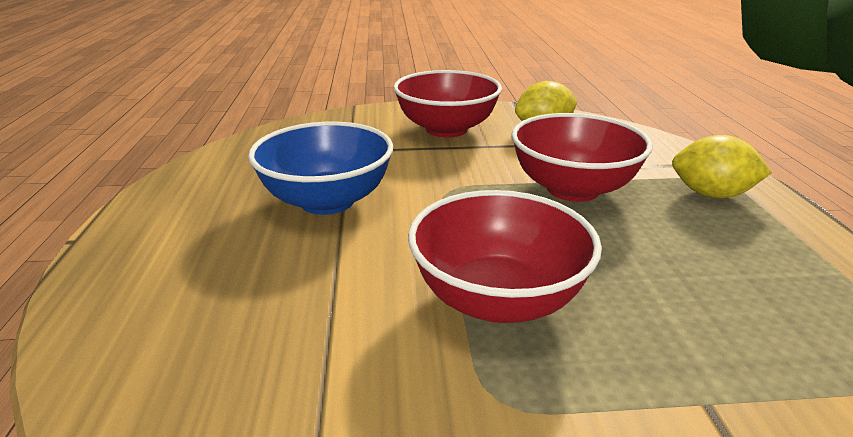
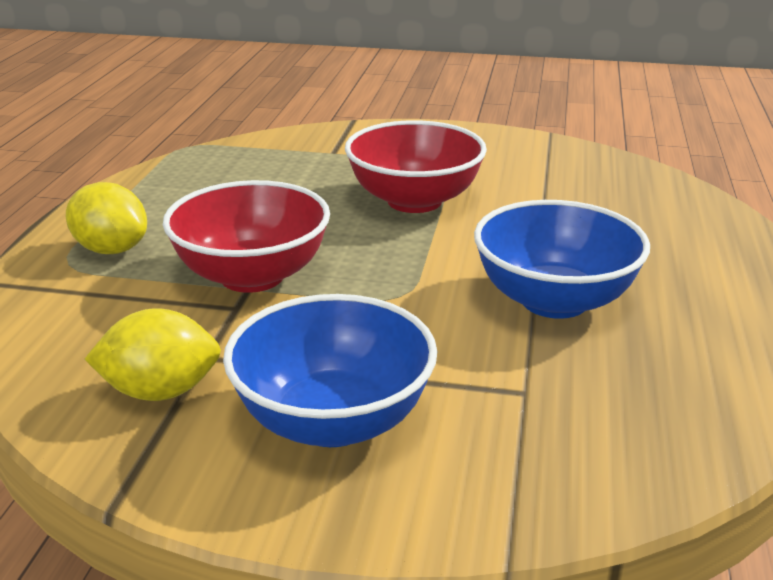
camera: 165 degrees left, 0 degrees up
red bowl [393,70,502,138] -> blue bowl [223,294,437,447]

